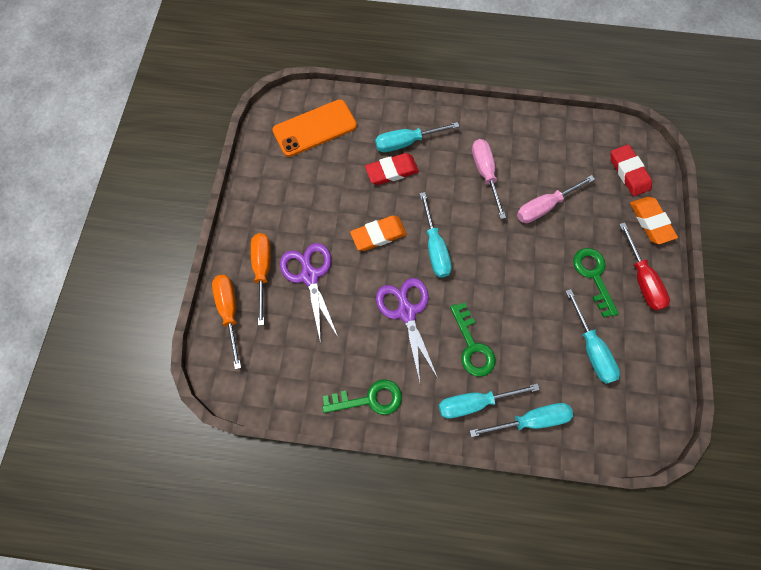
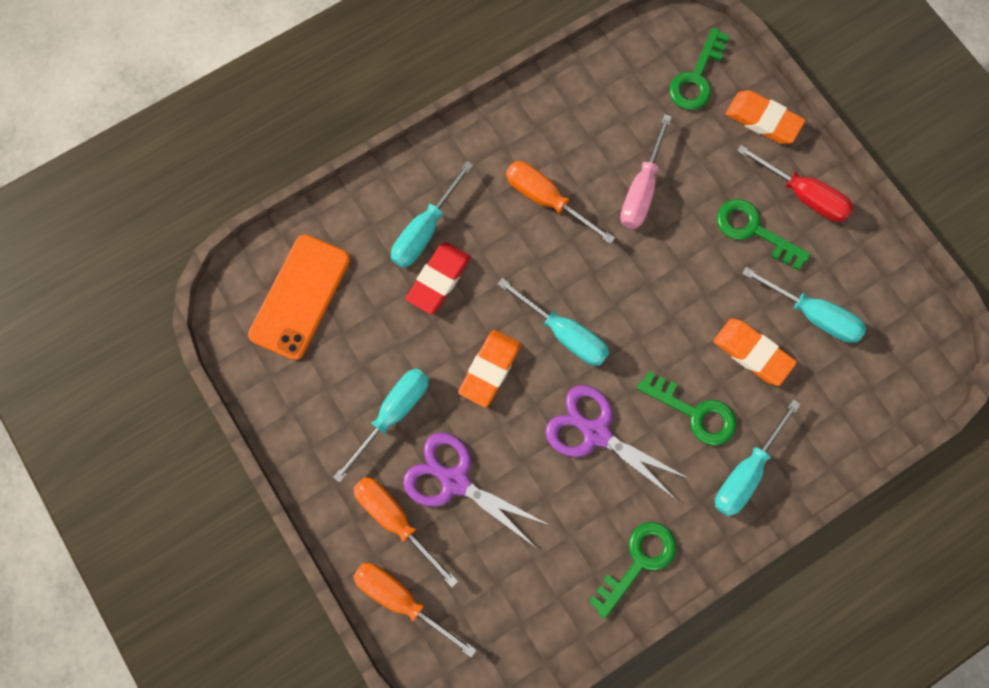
camera: 40 degrees left, 5 degrees up
turquoise screwdriver [470,403,573,437] -> turquoise screwdriver moved to [333,368,429,483]
pink screwdriver [472,139,506,219] -> orange screwdriver [506,161,615,244]
red eraser [611,144,652,196] -> green key [669,27,730,110]
none -> orange eraser [713,319,797,386]

